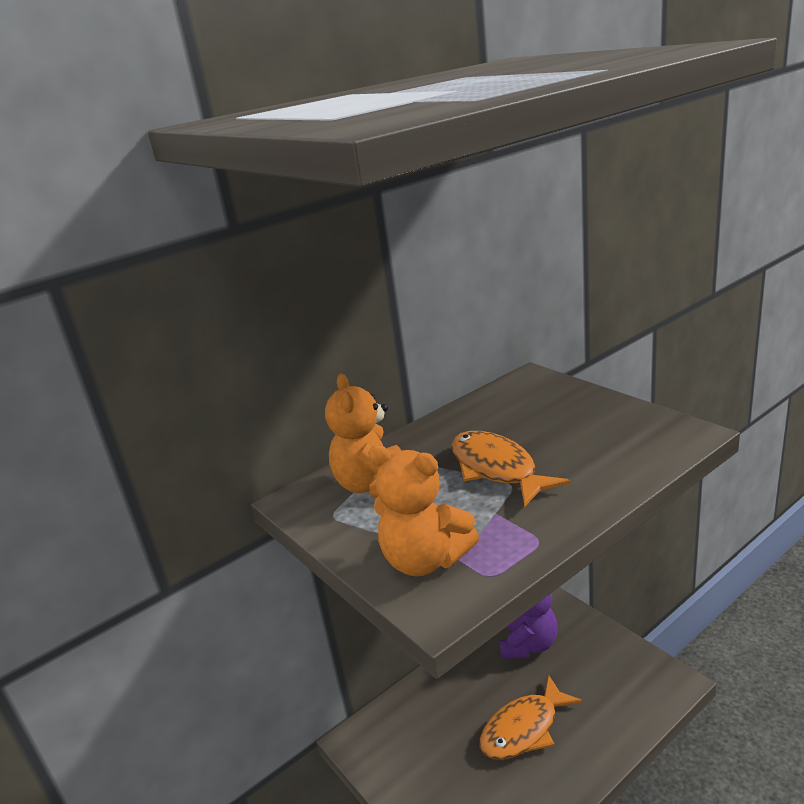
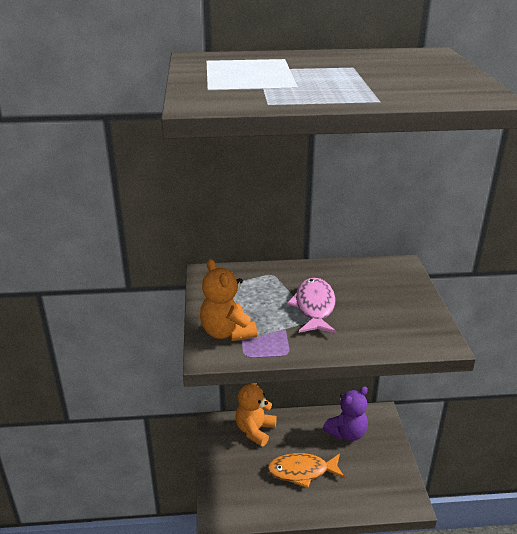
camera: 30 degrees right, 5 degrees up
orange teddy bear [325,374,401,498] -> orange teddy bear moved to [236,383,277,447]
orange fish [451,431,570,507] -> pink fish [287,278,336,334]

